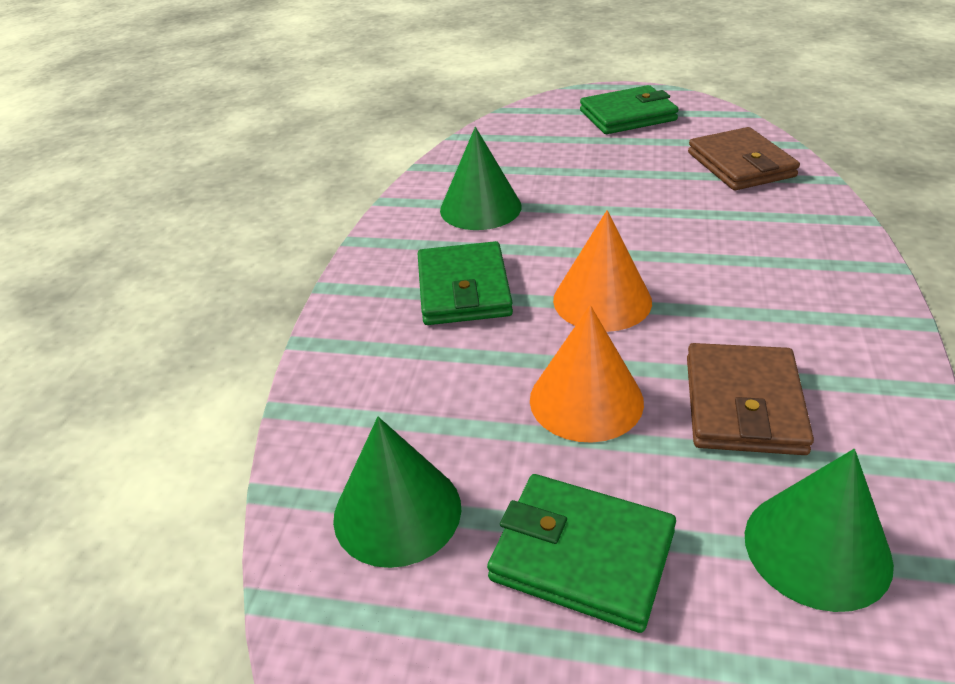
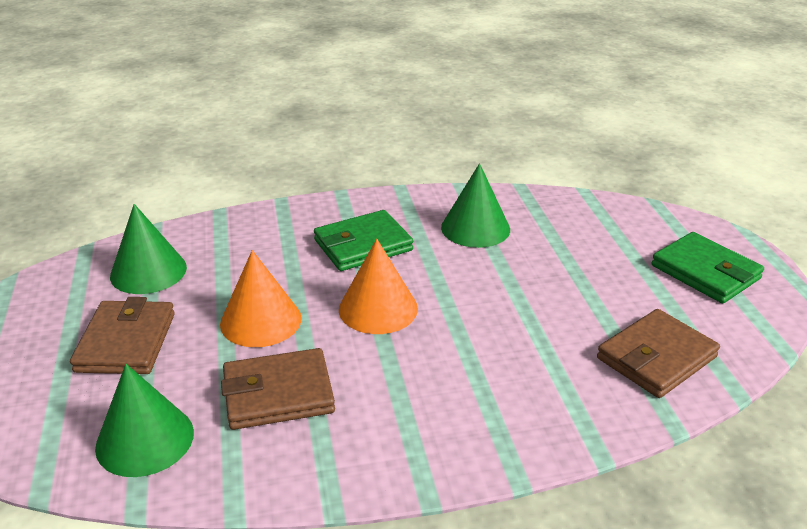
camera: 65 degrees right, 5 degrees down
green wallet [487,474,676,633] -> brown wallet [70,297,175,374]

